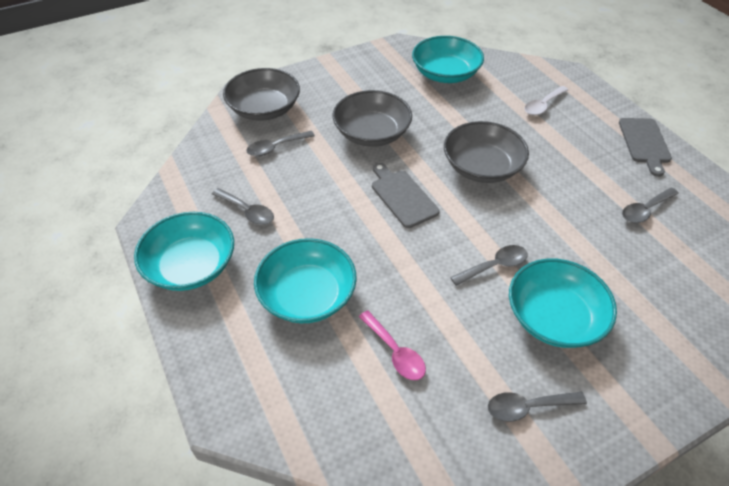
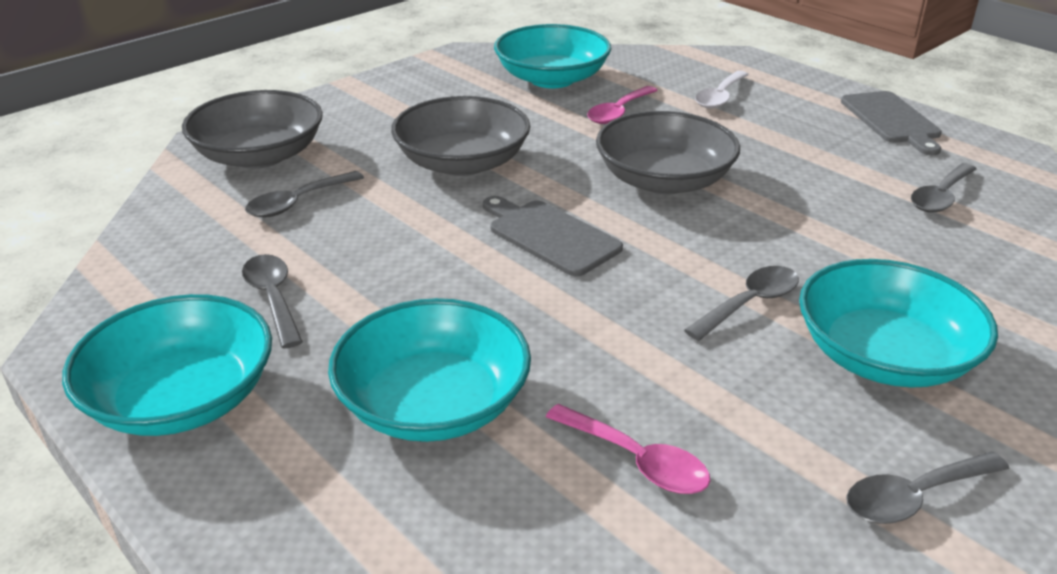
camera: 15 degrees left, 15 degrees down
grey spoon [212,188,274,225] -> grey spoon turned 135 degrees counterclockwise [242,254,303,349]
none -> pink spoon [587,86,658,124]

